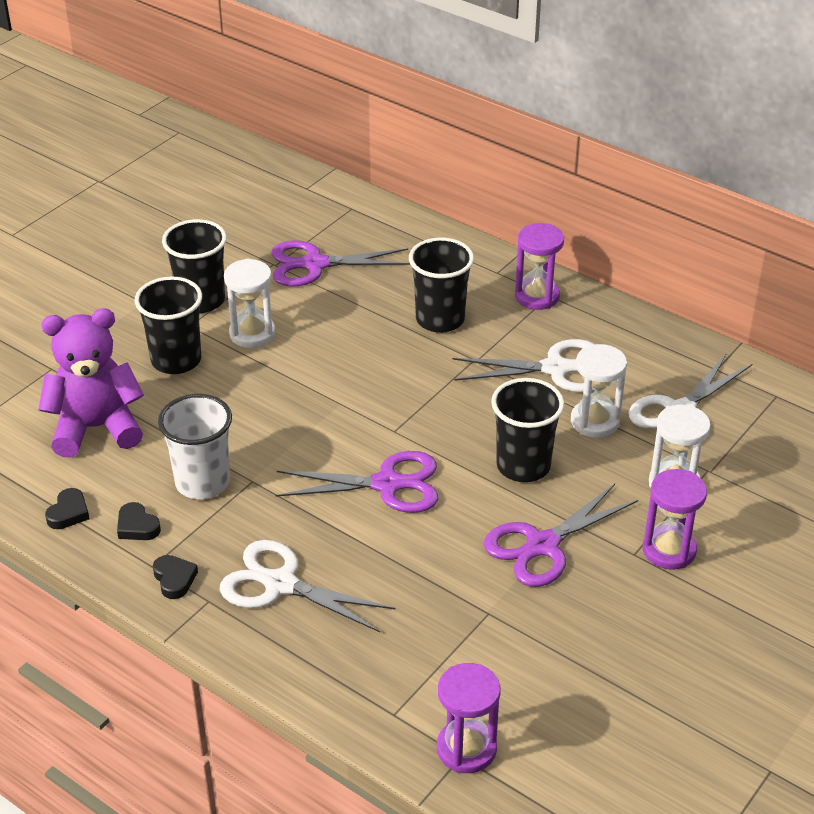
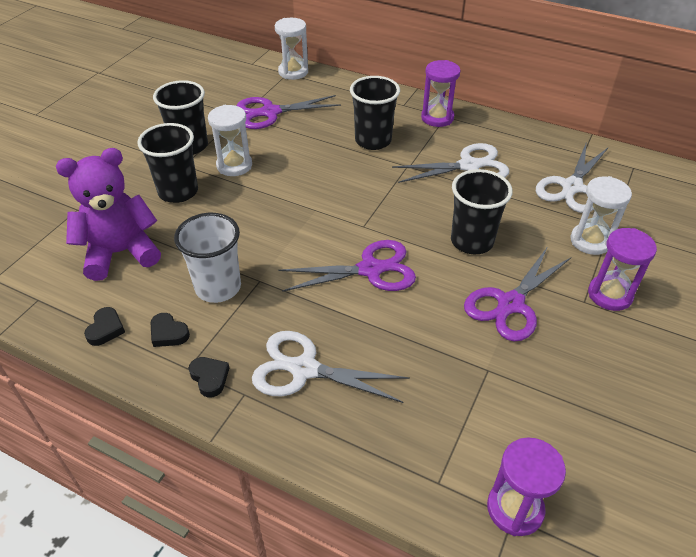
camera: 10 degrees left, 5 degrees up
white hourglass [571,344,627,438] -> white hourglass moved to [275,18,308,80]

